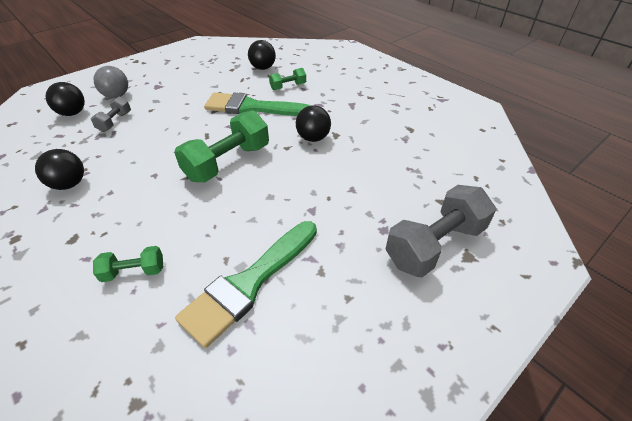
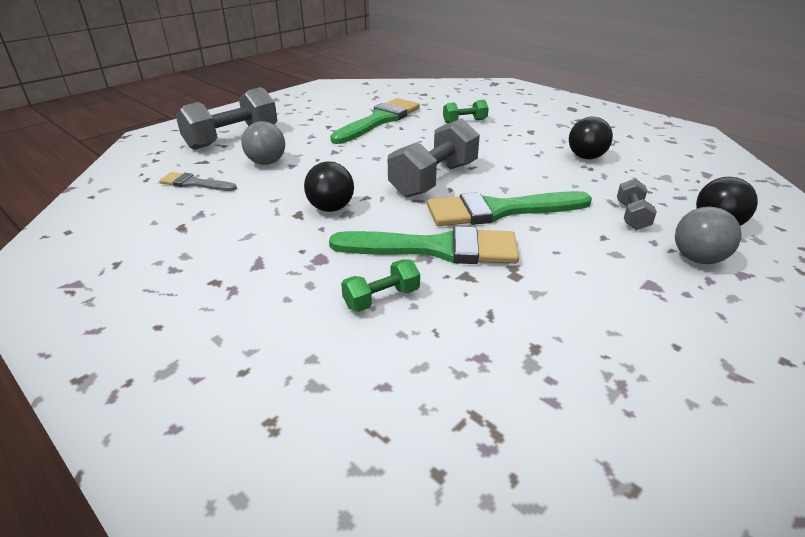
camera: 175 degrees right, 10 degrees down
green dumbbell [174,110,269,182] -> grey dumbbell [388,118,480,198]
black ball [248,40,276,70] -> none
none -> grey brush [159,172,237,191]
none -> grey ball [241,121,285,165]
none -> green brush [427,191,592,226]

